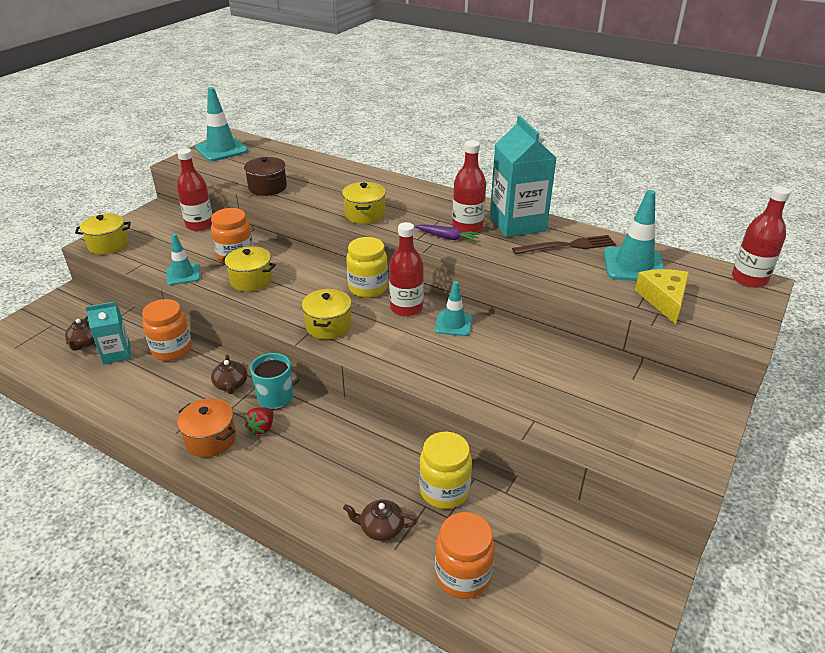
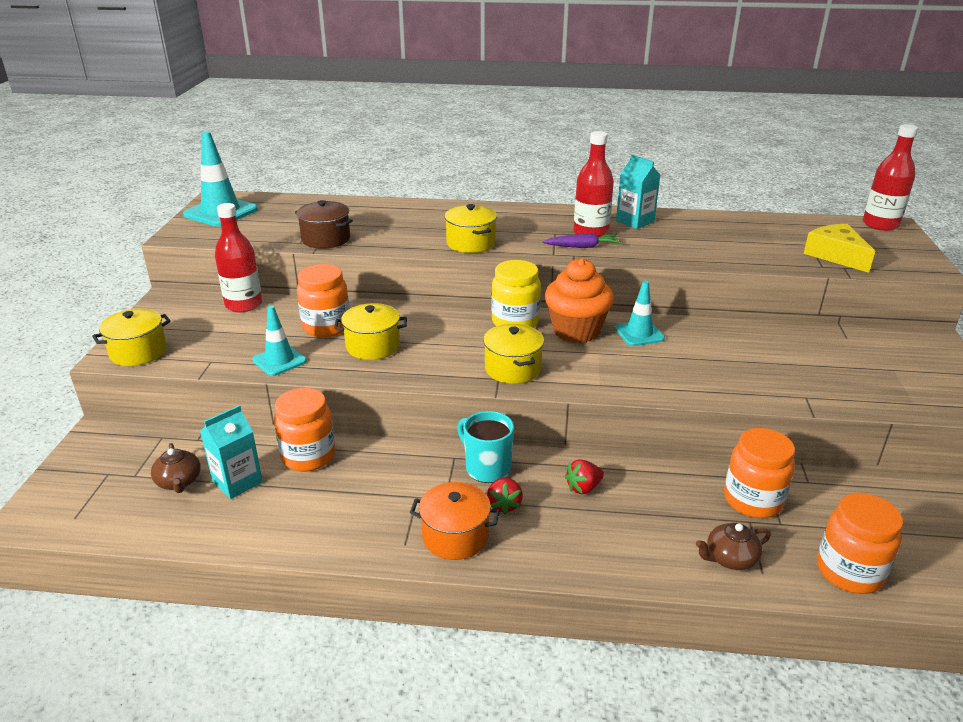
camera: 25 degrees left, 5 degrees down
brown teapot [211,355,247,394] -> none
red bottle [389,222,424,317] -> orange cupcake [545,258,614,343]
yellow jar [419,432,472,509] -> orange jar [724,428,795,518]
turquoise carton [490,116,556,237] -> turquoise carton [616,155,660,229], size x0.56
brown fork [512,235,616,255] -> none
turquoise traffic cone [604,190,664,281] -> none
none -> red strawberry [565,459,604,494]

